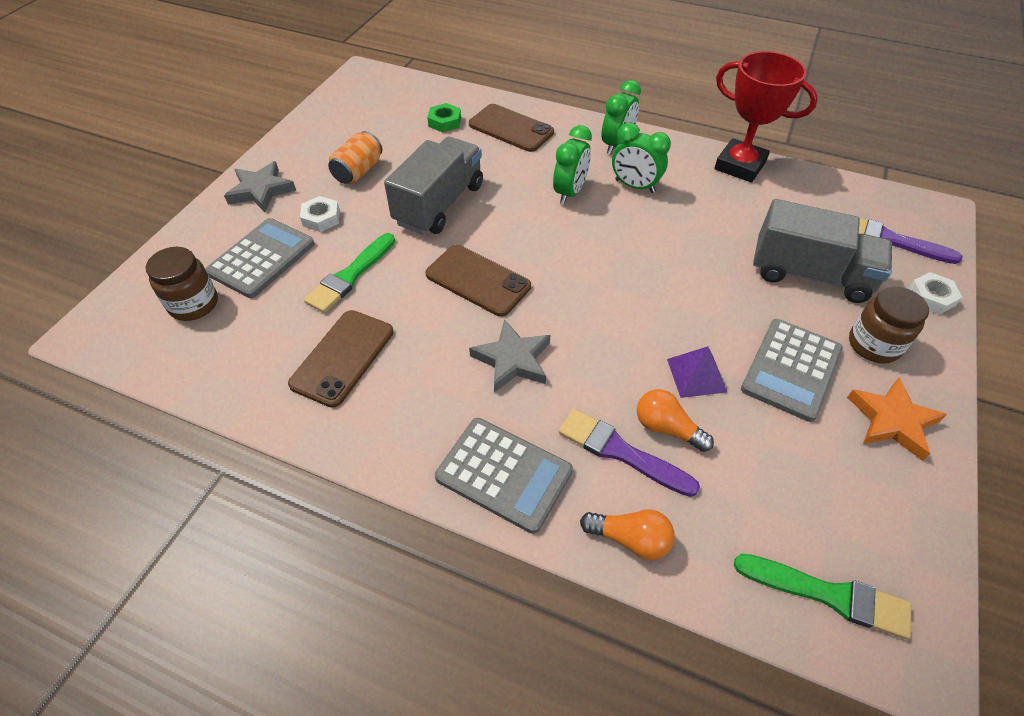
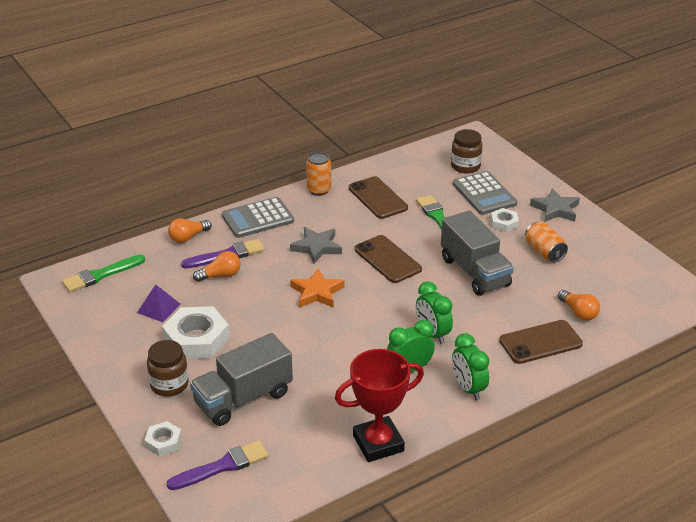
camera: 125 degrees right, 15 degrees down
brown phone [425,245,531,317] -> brown phone turned 75 degrees clockwise [355,235,422,283]
green nut [427,103,461,133] -> orange light bulb [558,290,600,321]
purple pyramid [667,346,727,398] -> purple pyramid moved to [137,284,181,322]
grey calculator [741,319,843,422] -> white nut [162,306,230,359]
orange star [847,378,947,461] -> orange star moved to [290,269,345,308]
none -> orange can [306,152,332,196]

